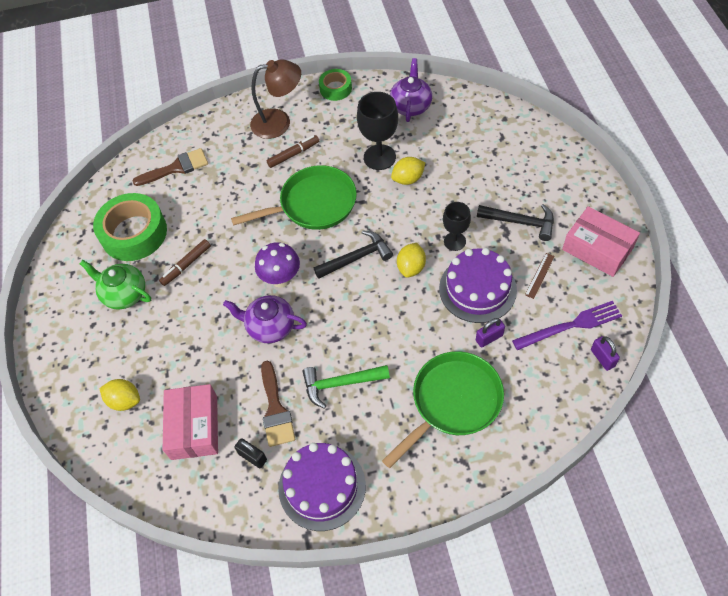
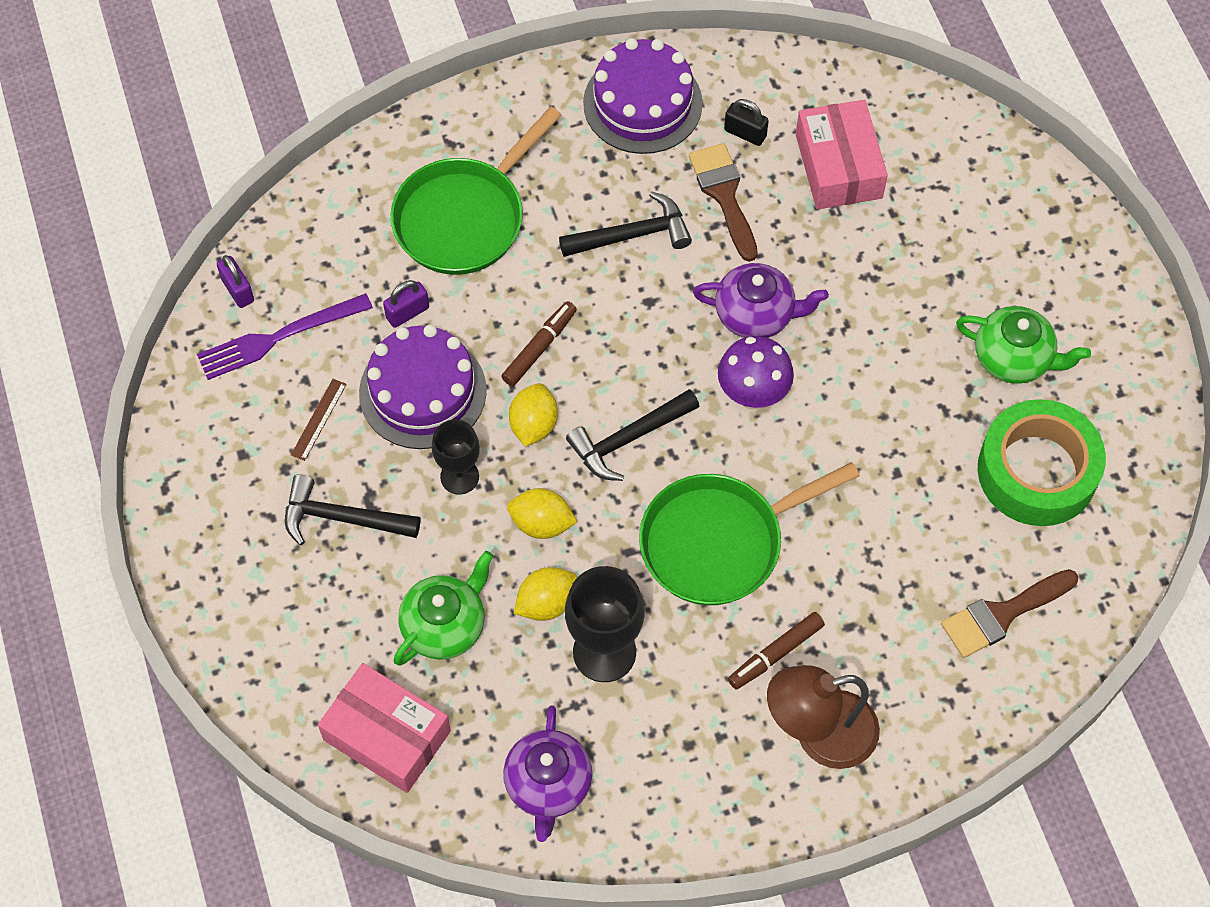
camera: 170 degrees right, 5 degrees up
yellow lemon [99,379,140,411] -> yellow lemon moved to [507,488,577,539]
brown marker [159,239,211,286] -> brown marker moved to [501,301,577,386]
green hammer [303,365,390,409] -> black hammer [559,191,692,257]
green tape [319,69,352,101] -> none
pink box [562,206,640,277] -> pink box moved to [318,663,451,793]
none -> green teapot [394,551,493,666]

